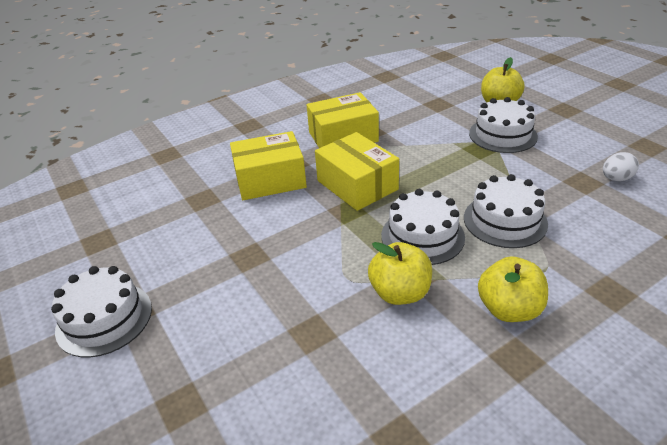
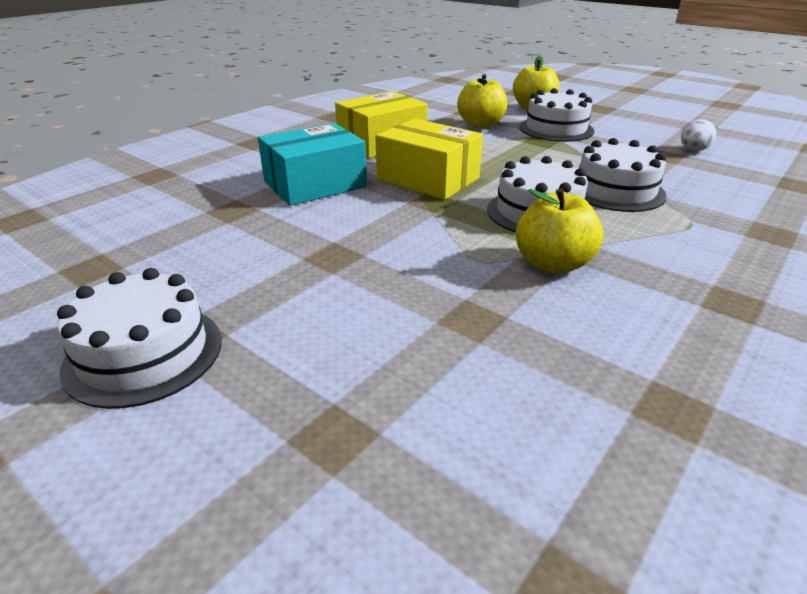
camera: 20 degrees left, 5 degrees down
yellow box [230,131,307,200] -> turquoise box [258,123,367,206]
yellow apple [478,256,548,322] -> yellow apple moved to [457,74,507,128]

